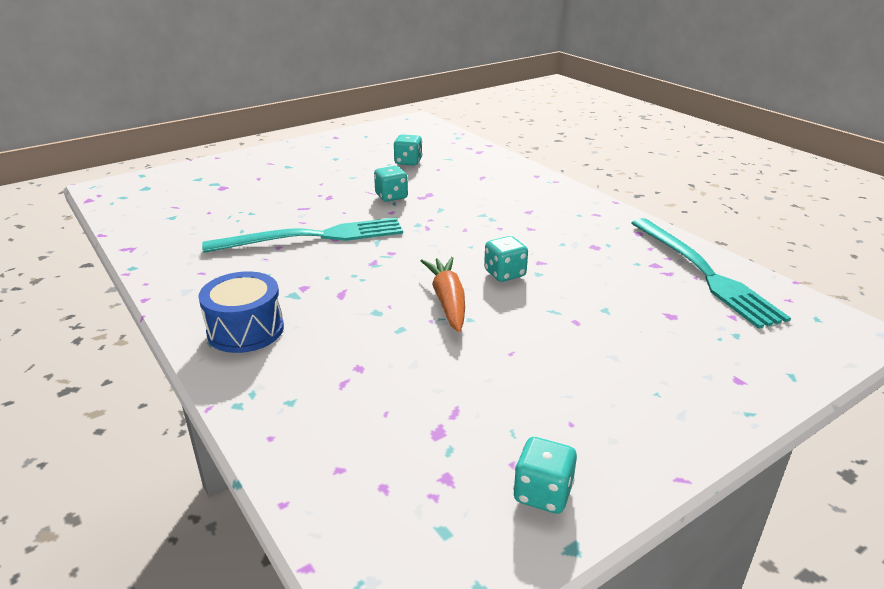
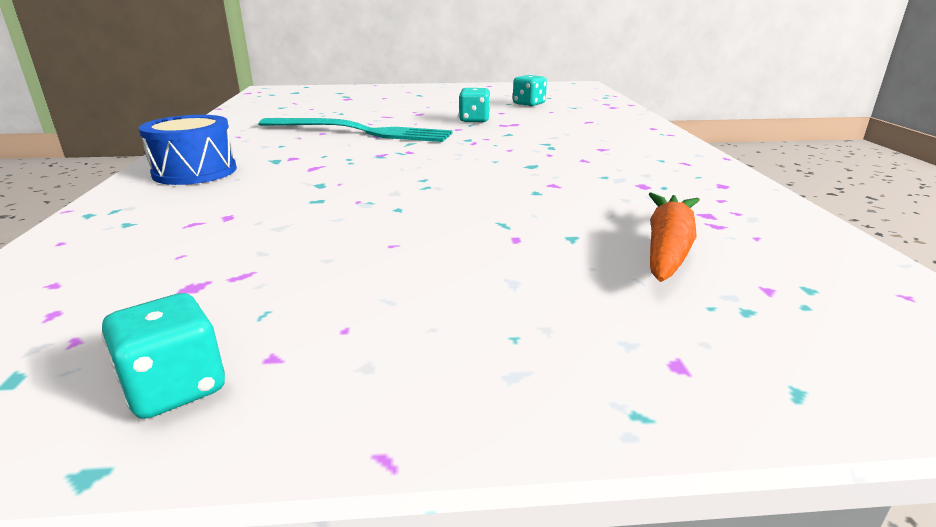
camera: 30 degrees right, 5 degrees down
orange carrot [421,257,465,332] -> orange carrot moved to [649,193,700,282]
turquoise dice [484,236,528,282] -> none
turquoise fork [631,218,791,329] -> none

